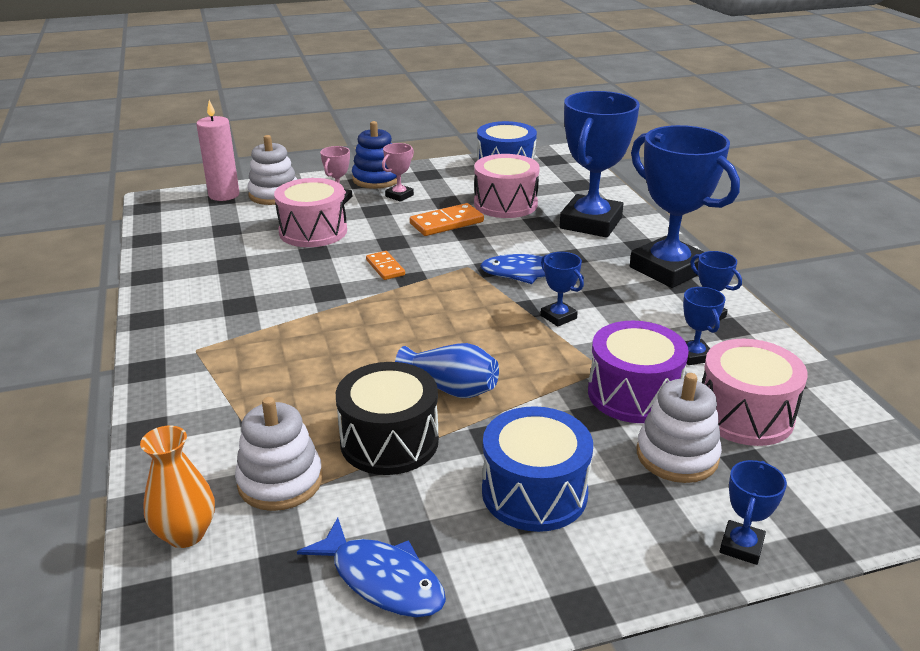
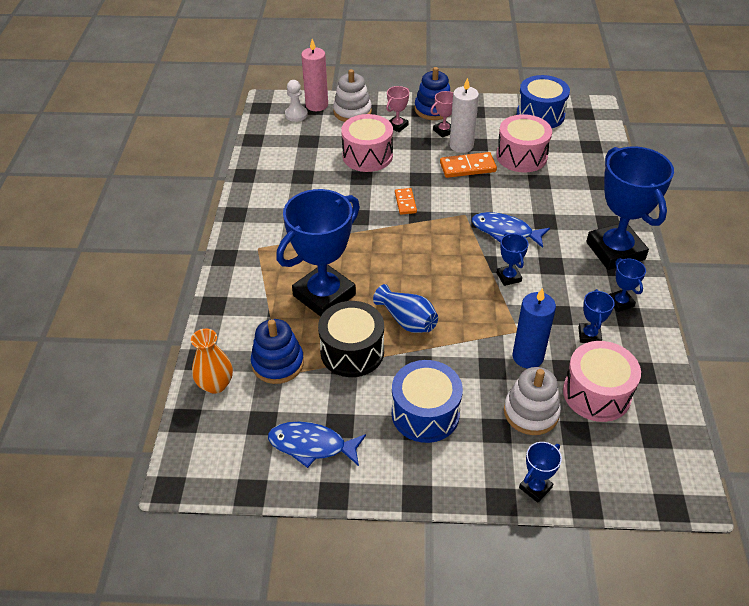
camera: 20 degrees right, 15 degrees up
white stacking toy [235,397,322,511] -> blue stacking toy [251,319,304,384]
blue fish [297,517,446,617] -> blue fish turned 135 degrees clockwise [268,422,366,468]
blue trophy [559,91,640,238] -> blue trophy moved to [276,189,360,317]
purple drum [588,321,689,423] -> blue candle [513,288,556,368]
none -> white pawn [285,80,308,122]
none -> white candle [450,78,479,153]

